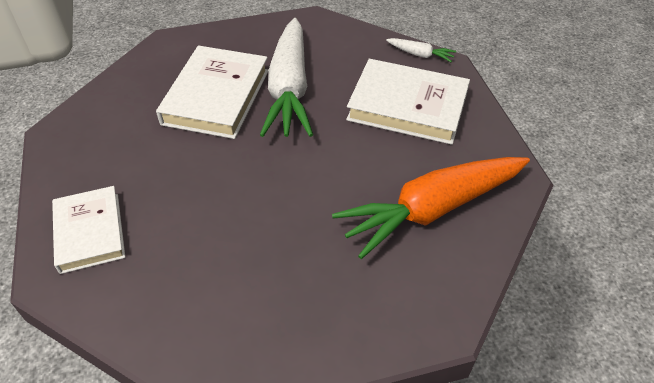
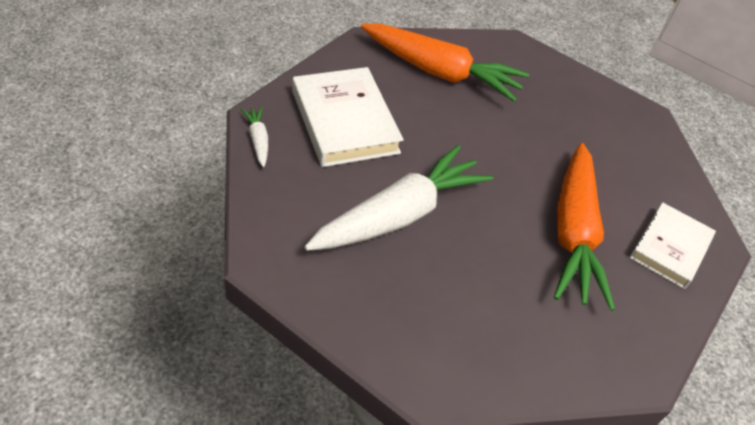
camera: 135 degrees left, 0 degrees up
white book [156,46,269,139] -> none
none -> orange carrot [554,143,615,311]

